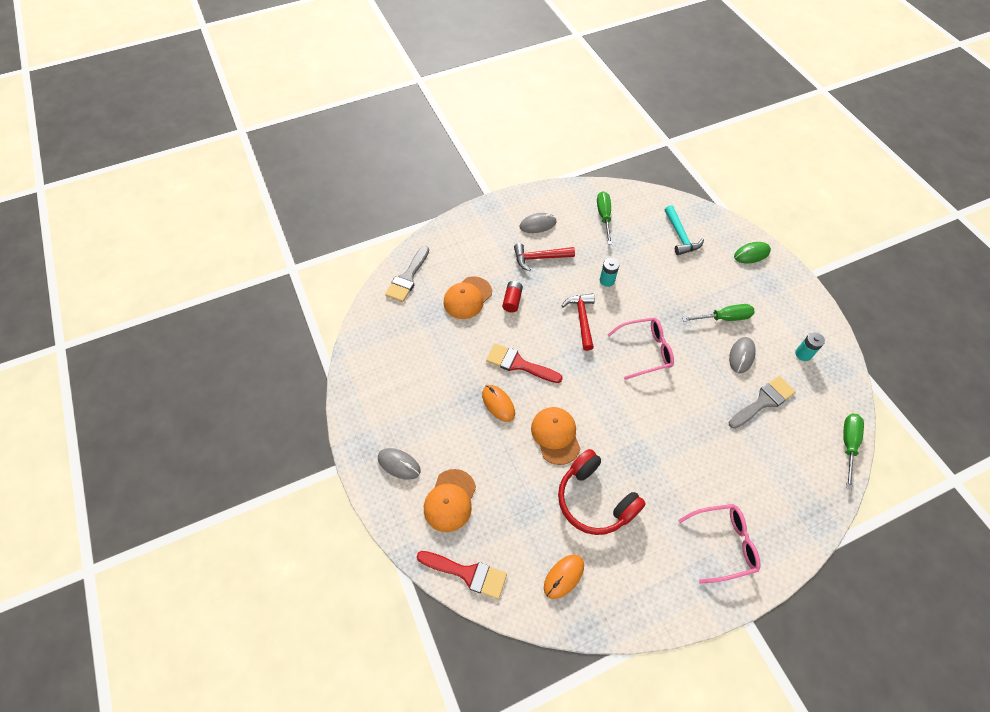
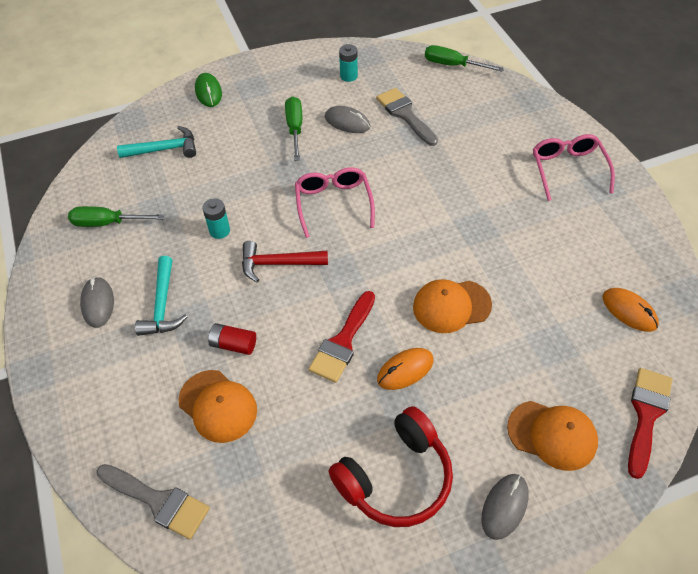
camera: 85 degrees left, 5 degrees down
red hammer [514,243,575,271] -> turquoise hammer [135,256,187,336]
red headphones [558,449,646,535] -> red headphones moved to [328,406,453,527]

